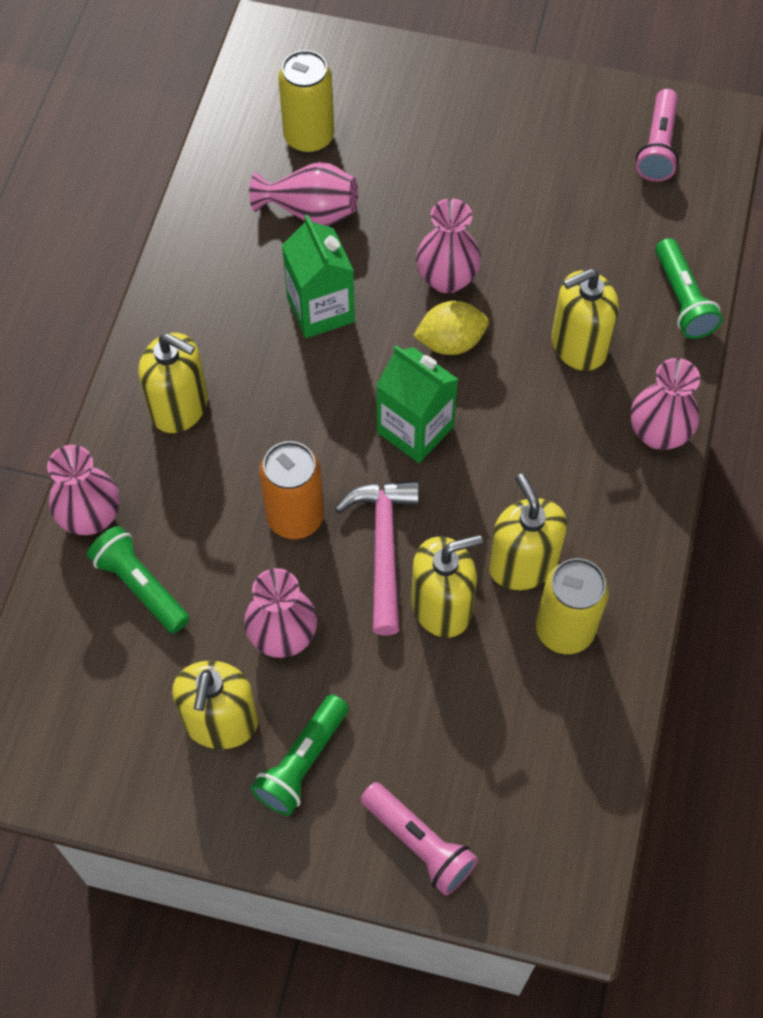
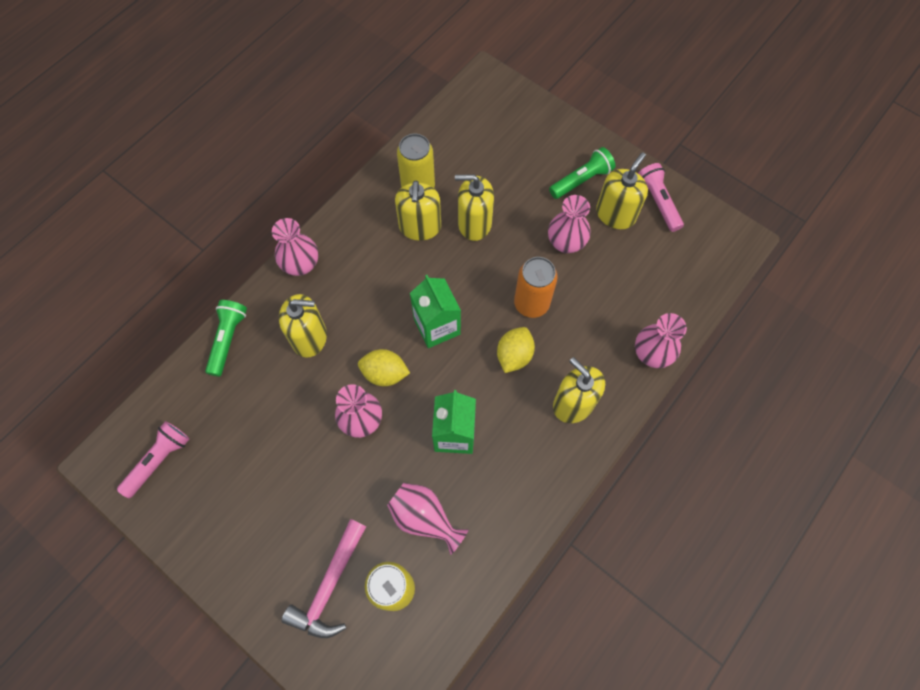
camera: 155 degrees left, 5 degrees up
green flashlight [87,526,190,633] -> none
pink hammer [335,480,419,635] -> pink hammer moved to [281,519,366,638]
pink flashlight [360,782,478,896] -> pink flashlight moved to [638,163,684,232]
none -> yellow lemon [497,327,535,373]

